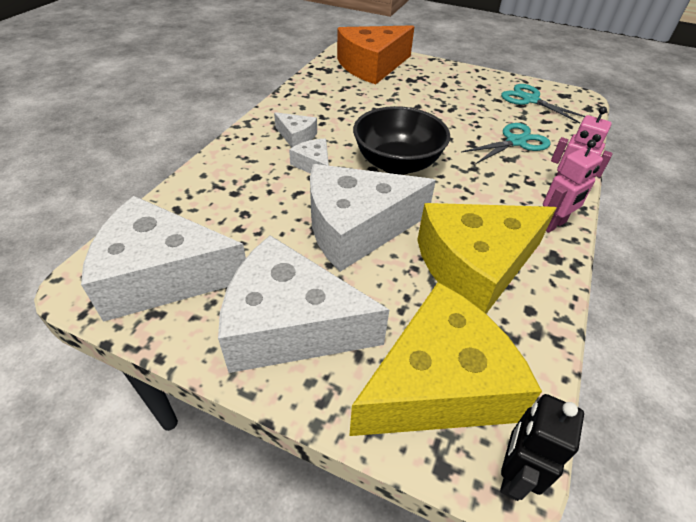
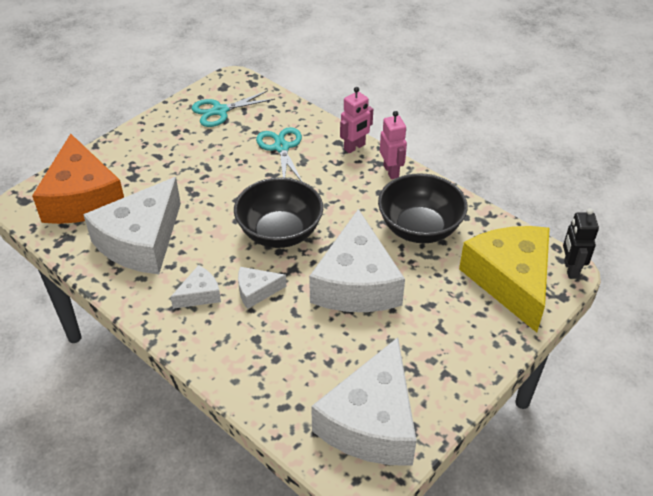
camera: 70 degrees left, 0 degrees up
white cheese [218,235,389,373] -> white cheese moved to [83,177,181,274]
yellow cheese [417,203,557,314] -> black bowl [378,173,468,243]
black robot [500,394,584,501] -> black robot turned 45 degrees clockwise [563,208,599,279]

